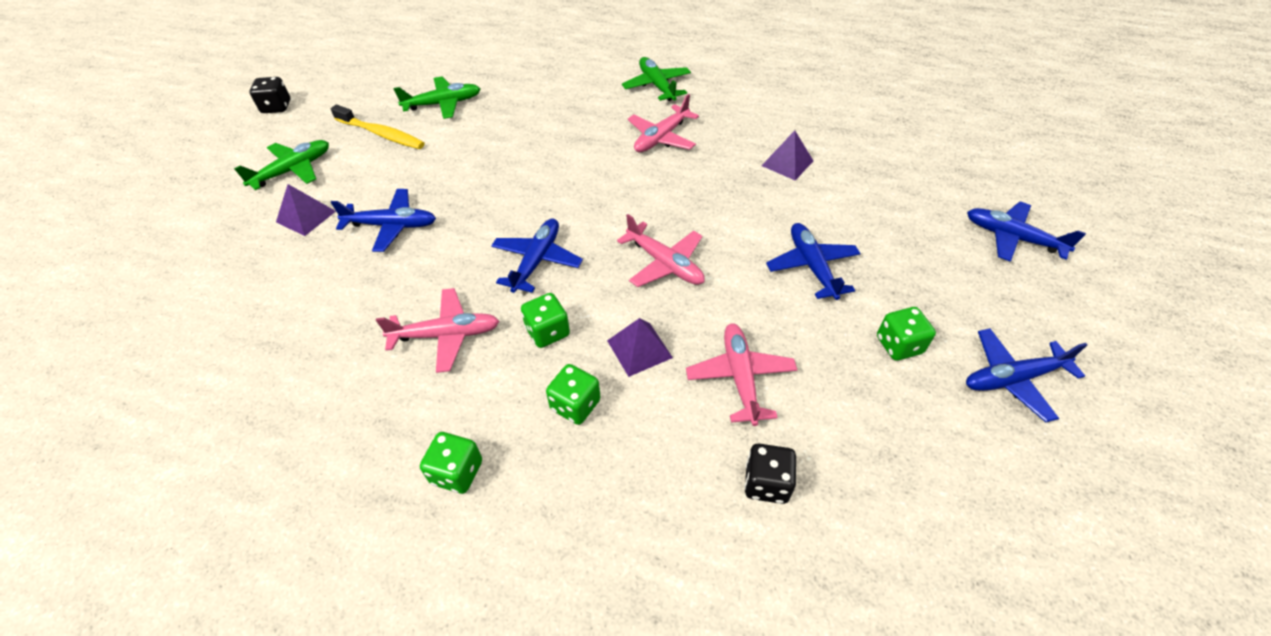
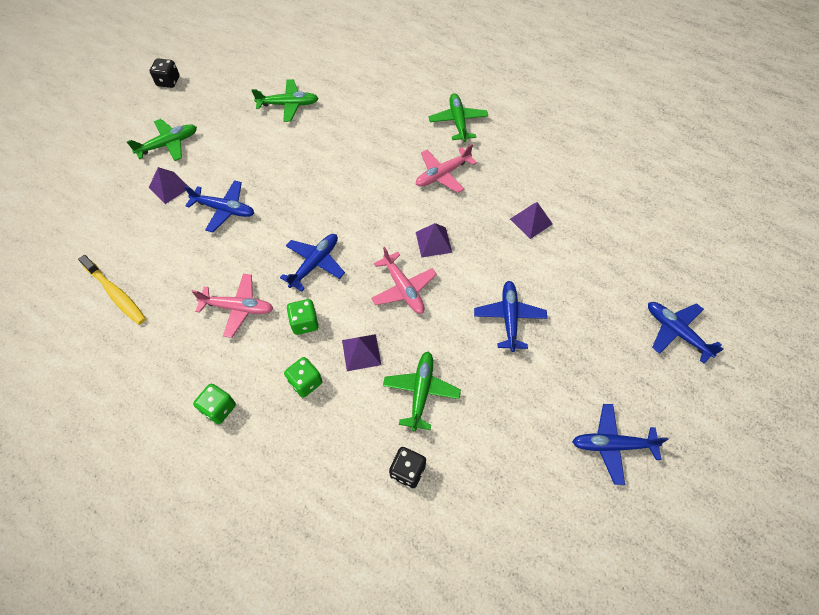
camera: 15 degrees right, 10 degrees up
yellow toothbrush [331,105,425,149] -> yellow toothbrush moved to [78,255,146,325]
pink plane [686,323,797,426] -> green plane [383,351,461,431]
green dice [877,307,936,361] -> none
none -> purple pyramid [416,223,452,258]

